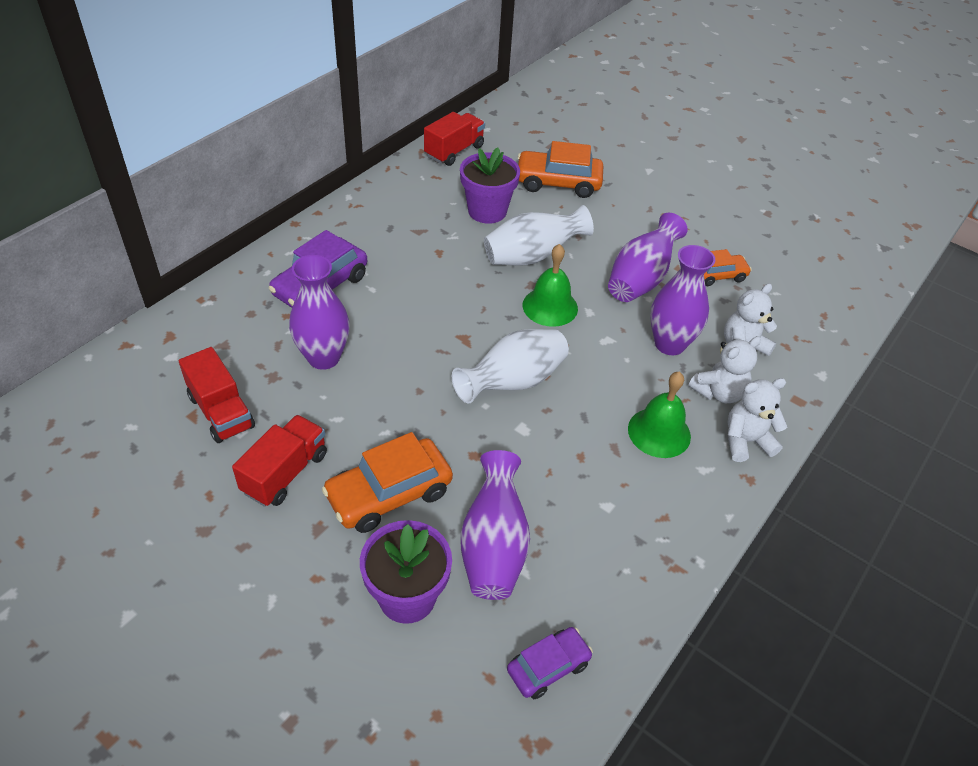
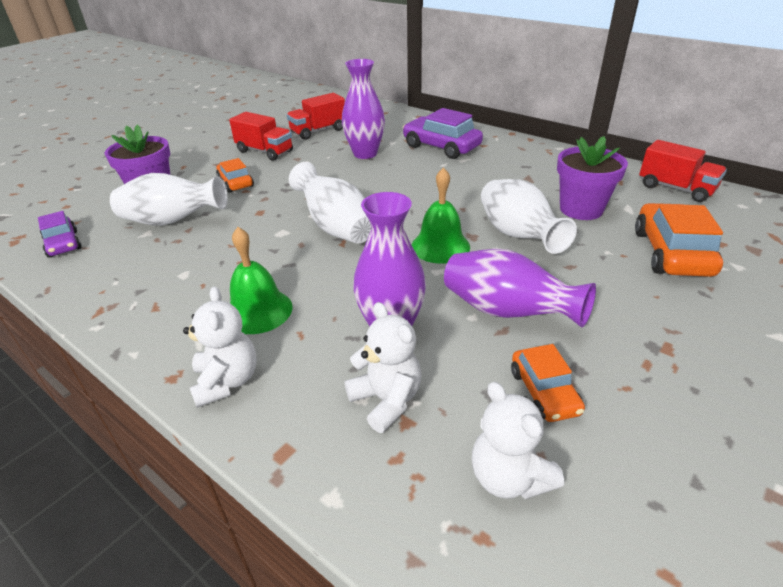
camera: 95 degrees right, 10 degrees down
orange car [322,432,453,533] -> orange car [216,158,254,193], size x0.60
purple vase [460,450,530,600] -> white vase [110,173,228,226]
white teddy bear [689,336,761,403] -> white teddy bear moved to [472,382,564,499]

